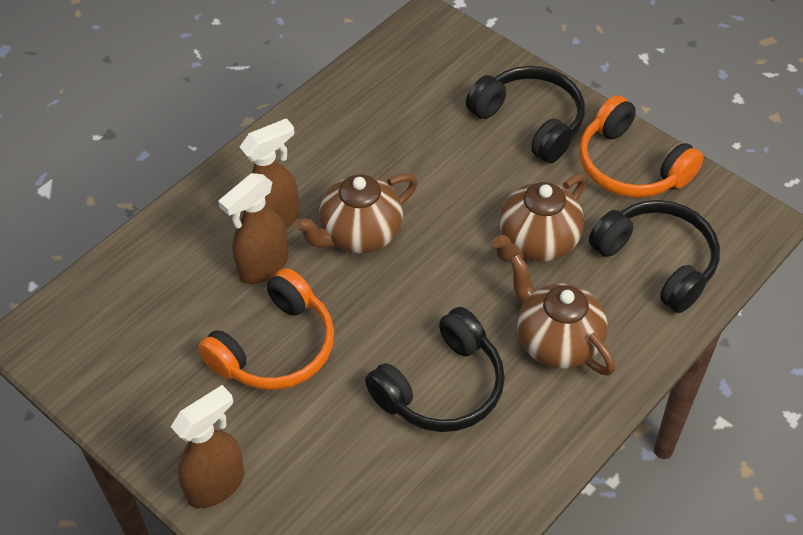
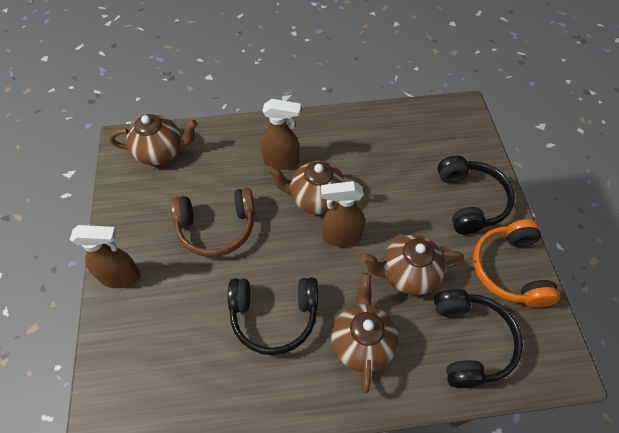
camera: 40 degrees right, 5 degrees up
orange headphones [198,268,334,390] -> brown headphones [171,188,255,257]
brown spray bottle [218,173,288,284] -> brown spray bottle moved to [321,181,365,247]
none -> brown teapot [109,114,198,165]

